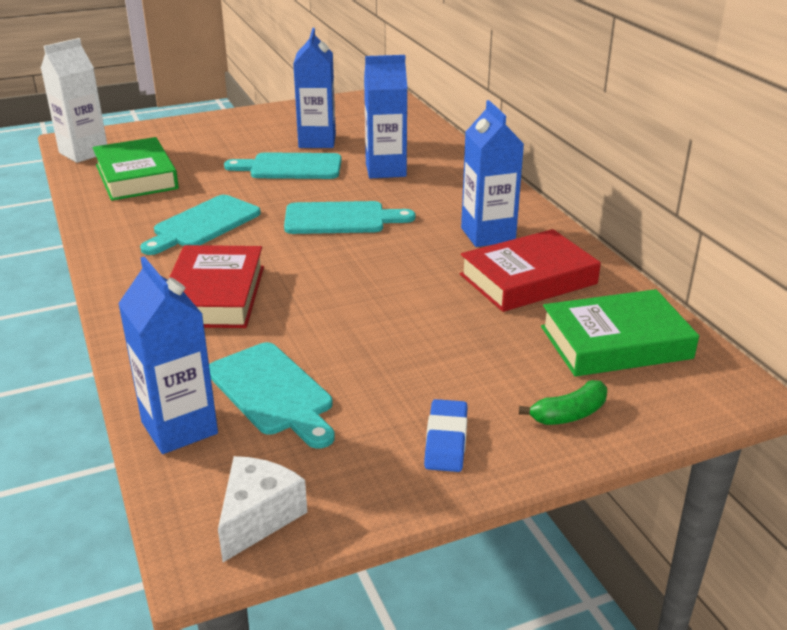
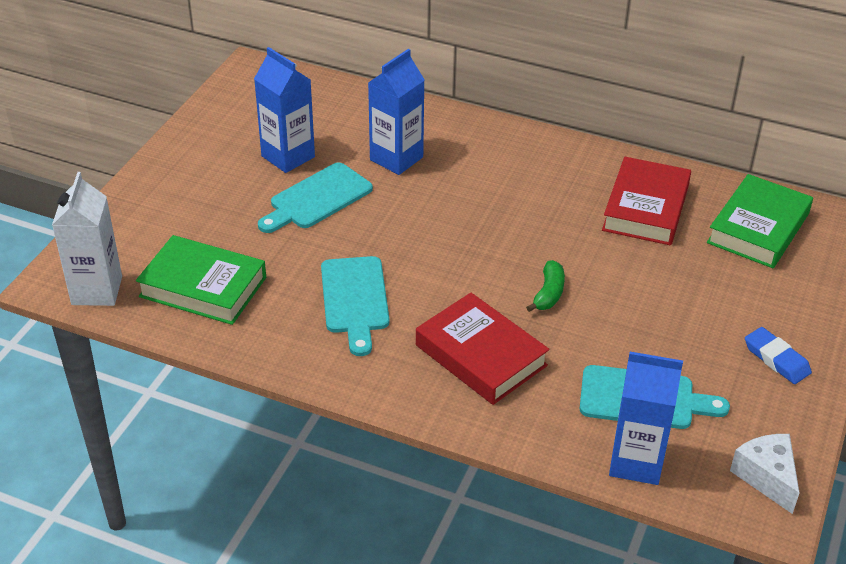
camera: 45 degrees left, 10 degrees up
turquoise cutting board [284,201,415,234] -> none
blue carton [461,100,524,247] -> none
green banana [519,380,607,425] -> green banana moved to [526,260,565,312]

